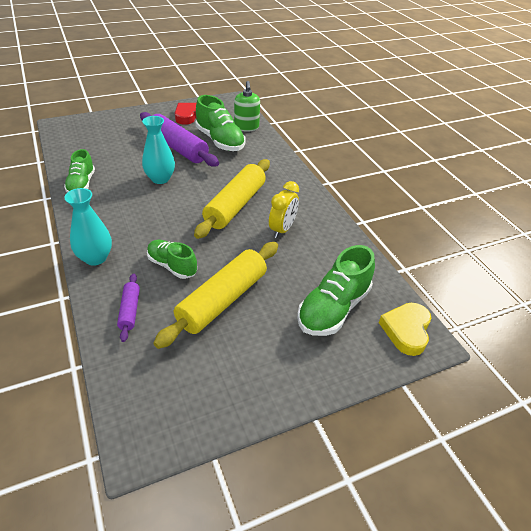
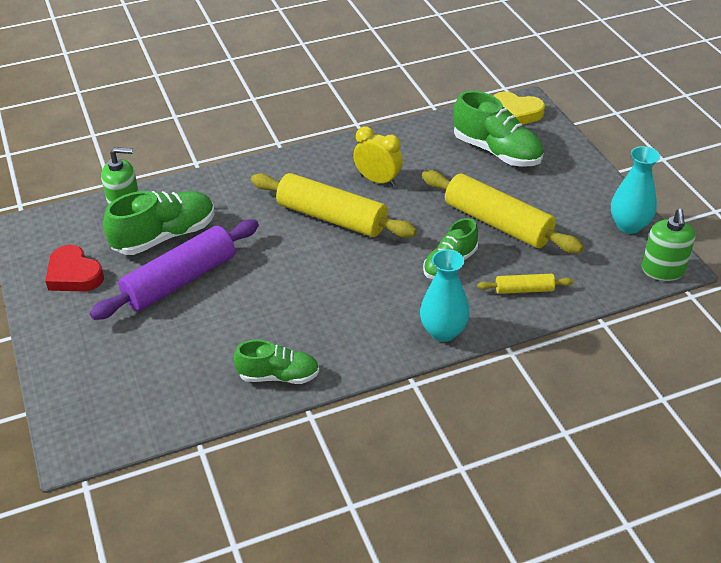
camera: 85 degrees left, 0 degrees up
purple rolling pin [117,274,140,342] -> yellow rolling pin [477,274,574,294]
turquoise vase [142,116,175,184] -> turquoise vase moved to [611,146,660,234]
none -> green soap dispenser [642,209,695,281]

